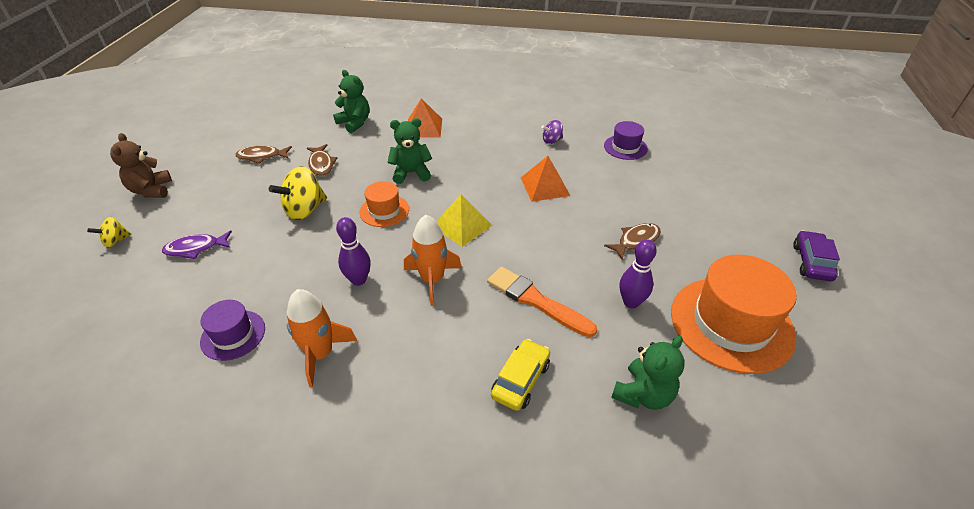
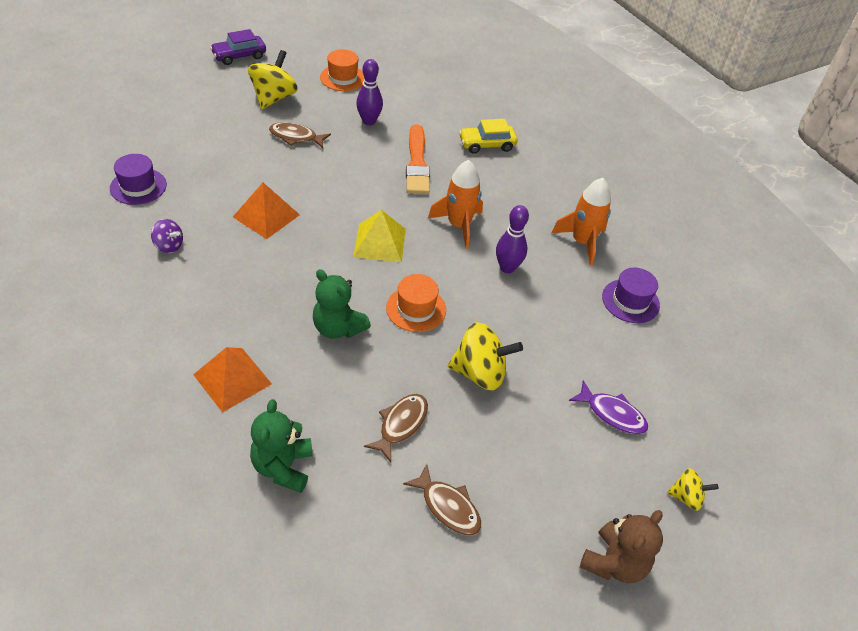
camera: 135 degrees left, 5 degrees up
green teddy bear [611,336,685,410] -> none
orange hat [671,254,797,374] -> orange hat [320,49,364,91], size x0.51
none -> yellow spinning top [248,50,298,109]

